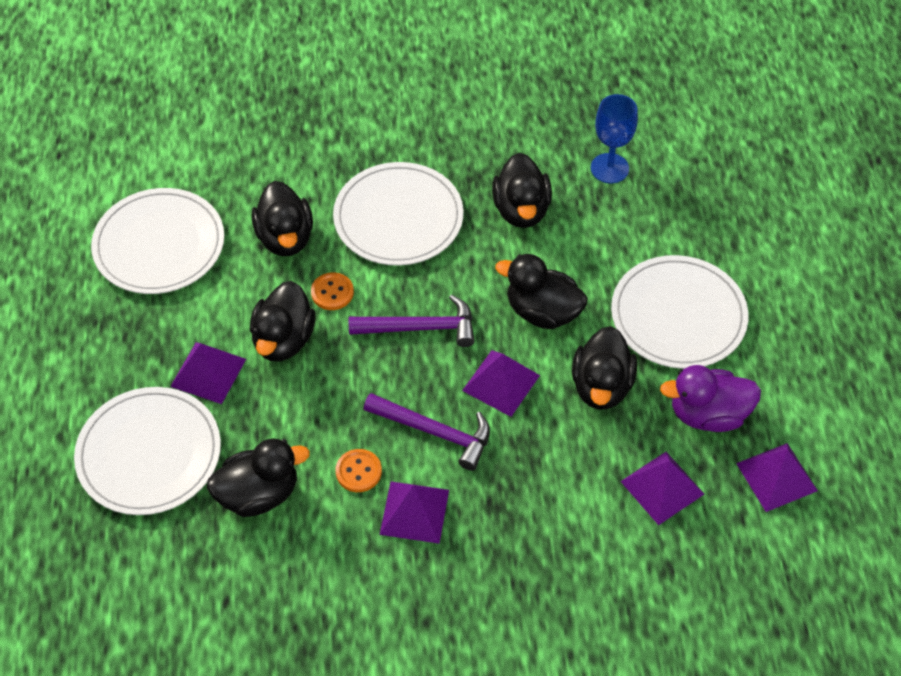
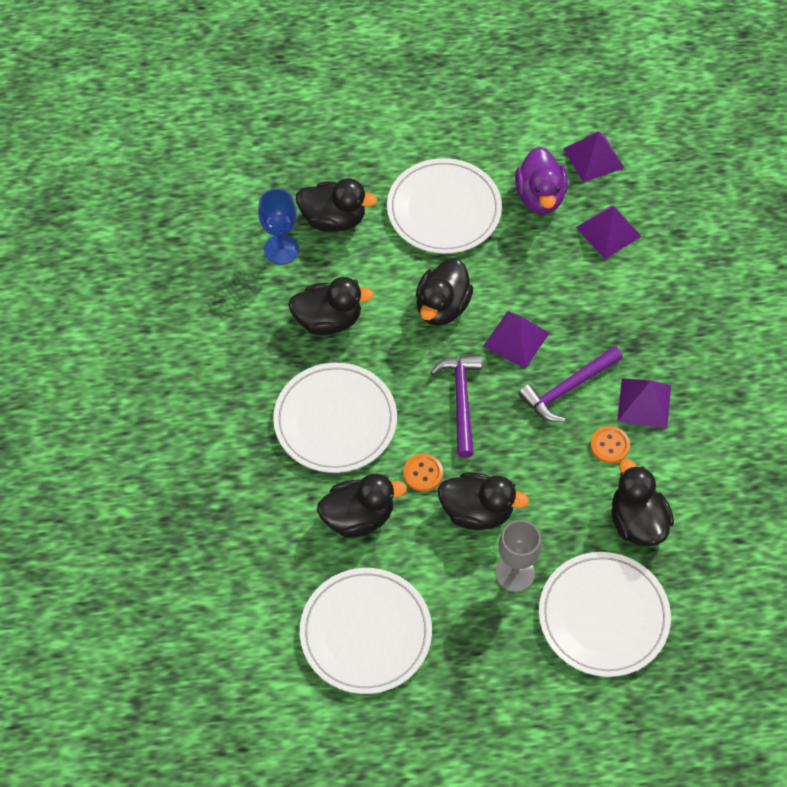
camera: 90 degrees left, 5 degrees up
purple pyramid [170,342,246,404] -> grey goblet [495,520,542,592]
purple hammer [364,393,490,471] -> purple hammer turned 150 degrees counterclockwise [518,346,623,422]
black duck [572,326,637,410] -> black duck moved to [296,178,377,232]

